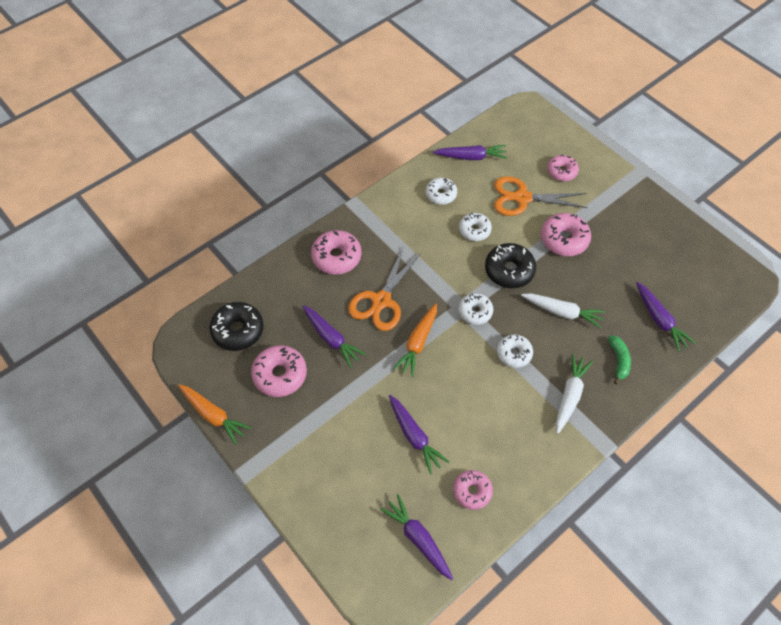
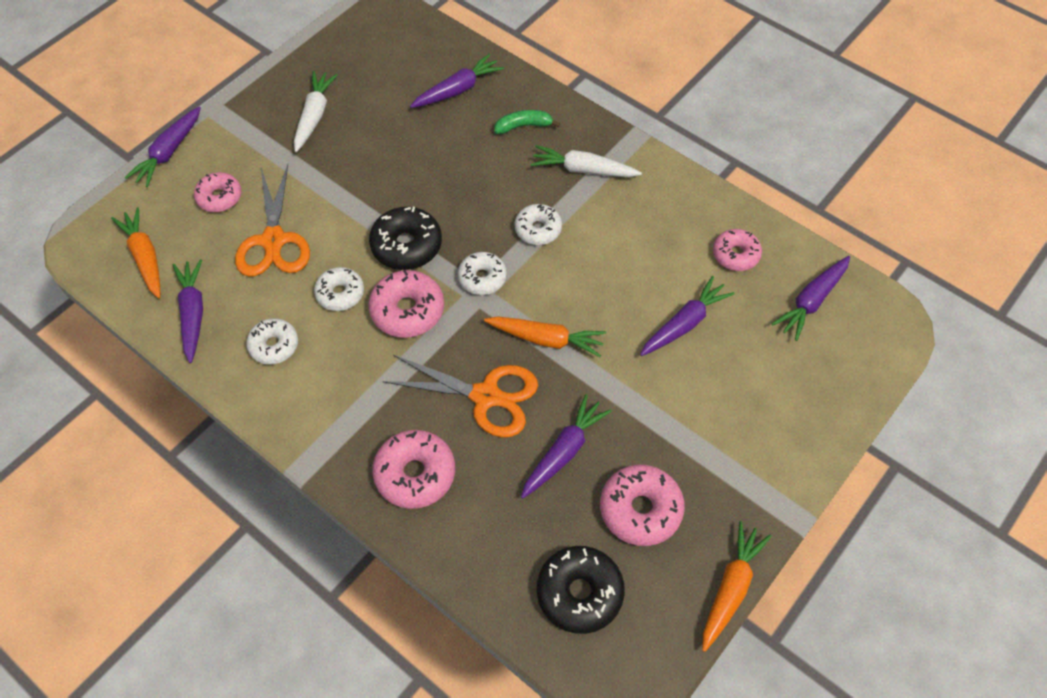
camera: 100 degrees left, 0 degrees up
white carrot [521,293,605,328] -> white carrot moved to [294,71,338,152]
pink donut [541,213,591,256] -> pink donut moved to [368,270,444,338]
none -> orange carrot [111,207,160,298]
none -> purple carrot [125,106,201,187]

